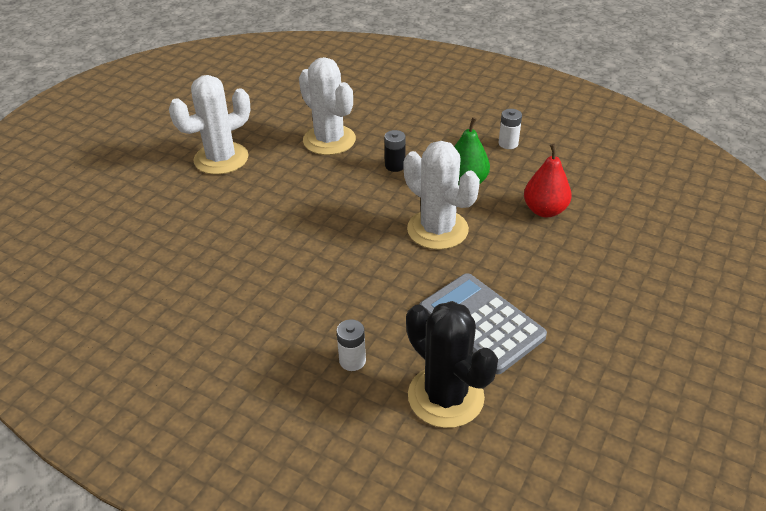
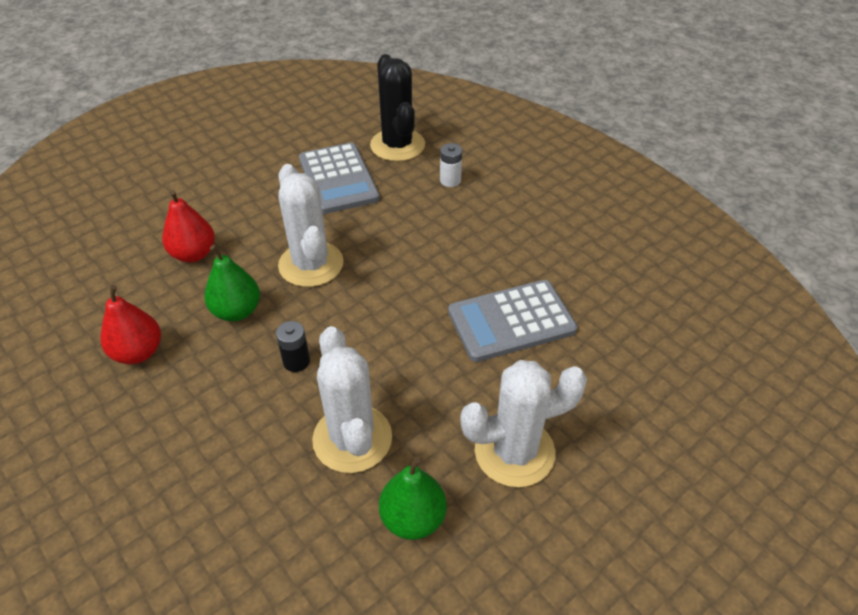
camera: 160 degrees left, 5 degrees up
white battery [499,109,522,149] -> red pear [101,285,161,364]
none -> green pear [379,457,447,540]
none -> grey calculator [448,280,578,362]

